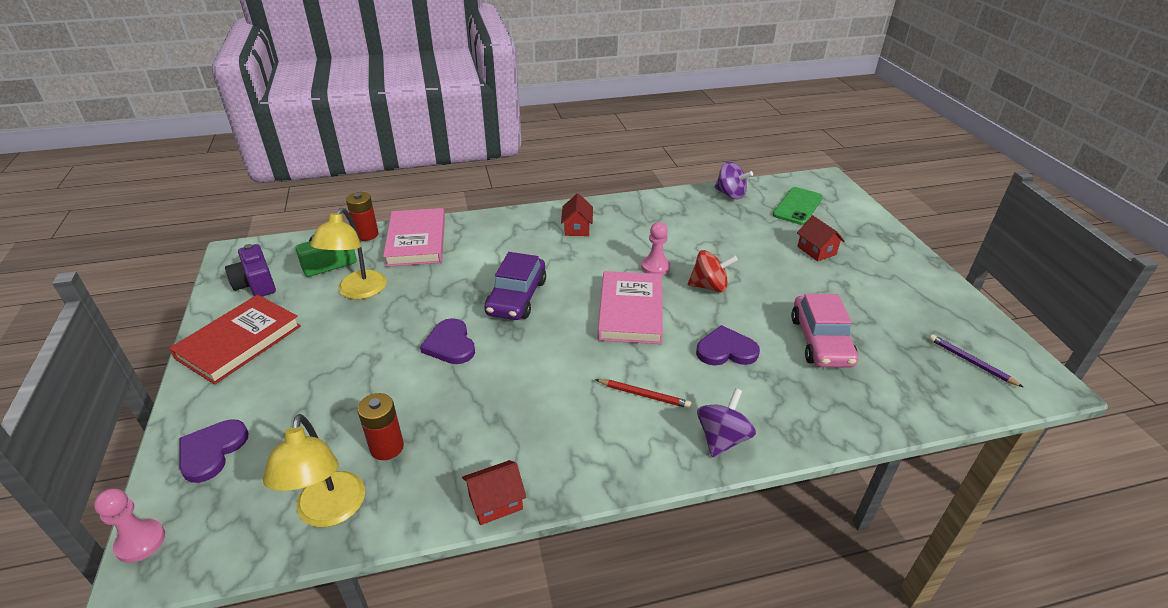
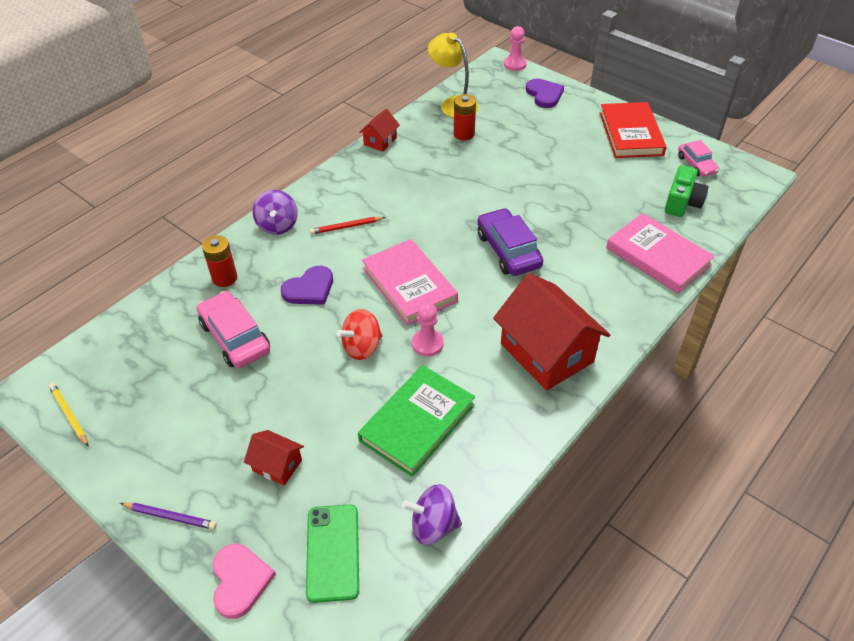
camera: 145 degrees right, 10 degrees up
purple camera [225,244,276,297] -> pink car [678,140,719,177]
yellow lamp [310,208,387,299] -> none
red battery [346,192,379,241] -> red battery moved to [202,235,237,287]
purple heart [420,318,475,364] -> none
red house [561,193,593,236] -> red house [493,273,610,391], size x2.11
purple pencil [929,334,1023,387] -> purple pencil moved to [120,503,217,530]
none -> yellow pencil [49,383,89,447]
none -> pink heart [213,544,276,619]
none -> green book [358,365,475,477]

